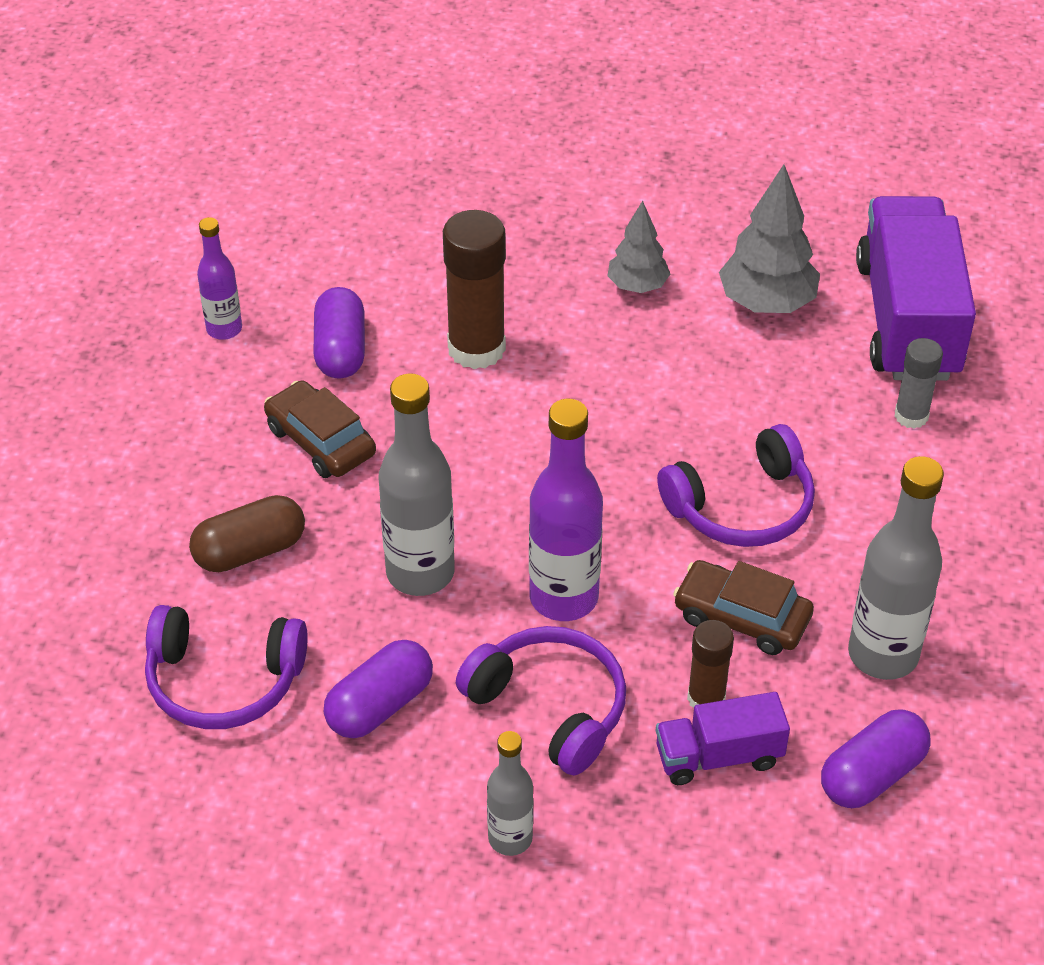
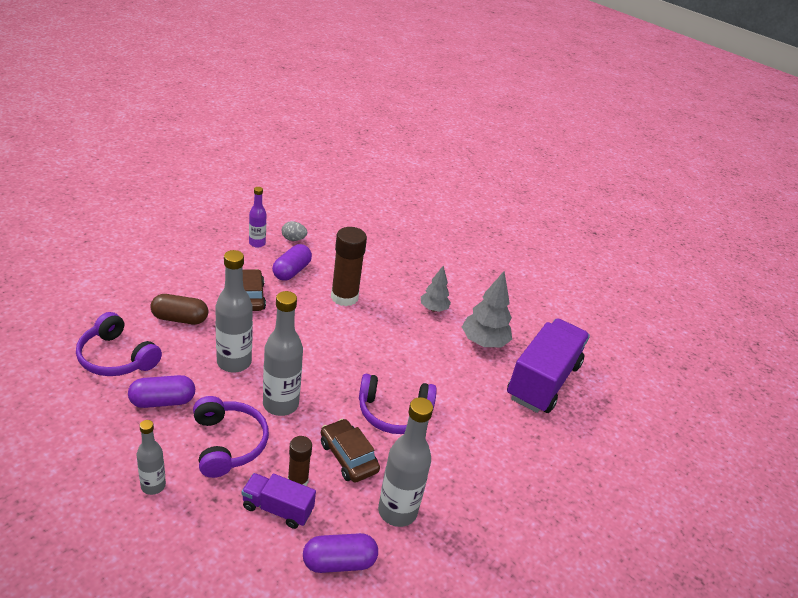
camera: 25 degrees right, 10 degrees down
purple bottle [529,399,603,621] -> grey bottle [263,291,303,416]
grey glue stick [894,338,943,429] -> none
none -> grey egg [281,221,307,241]

